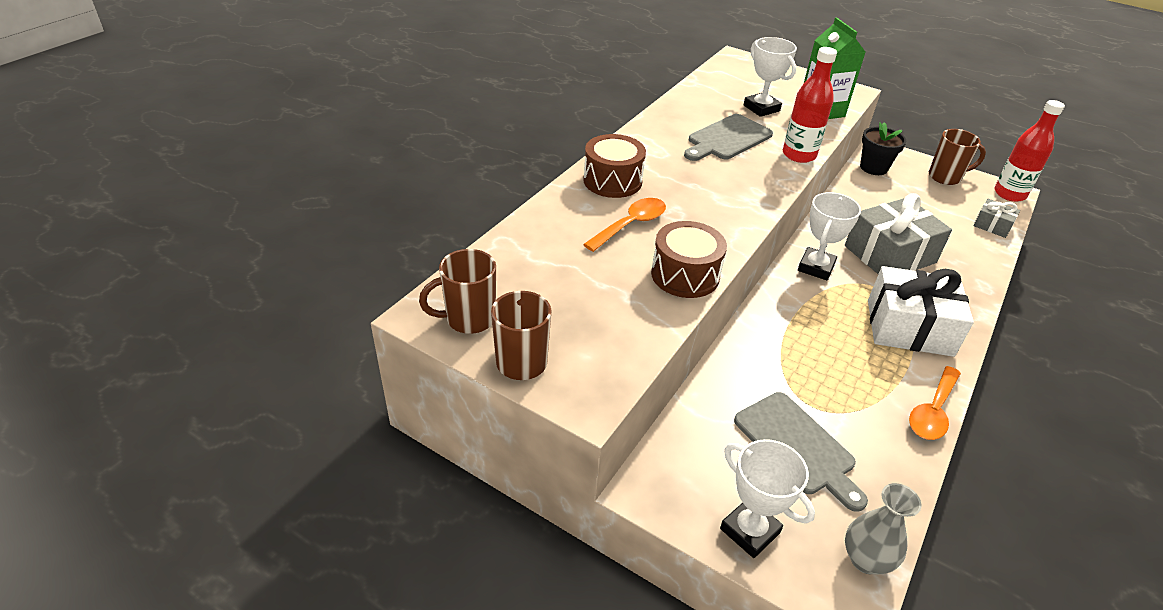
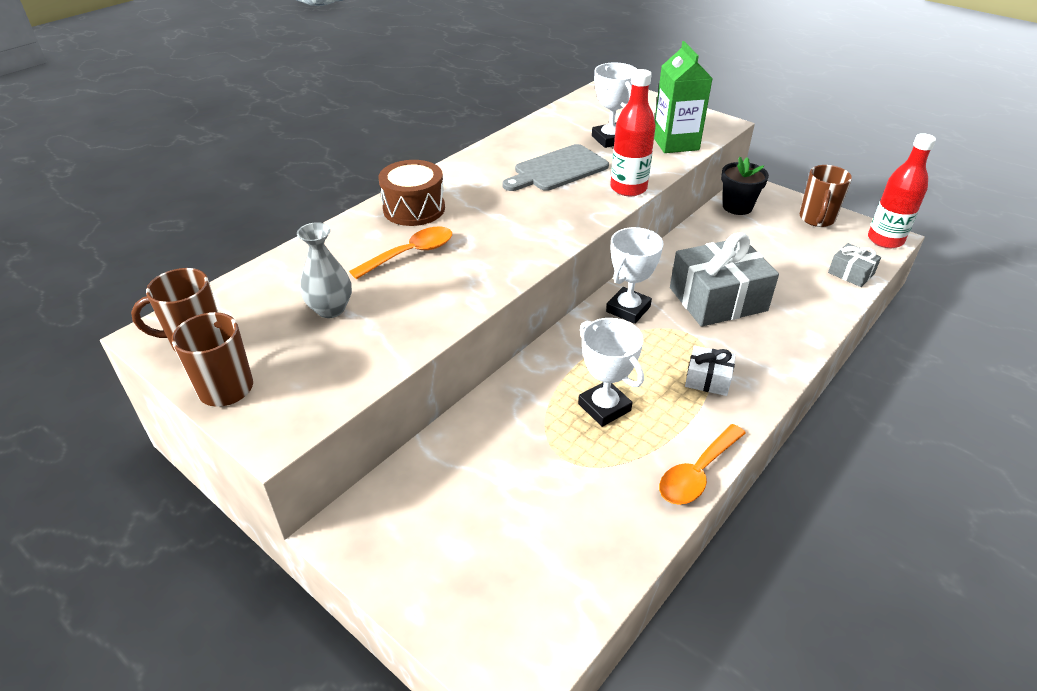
camera: 10 degrees right, 0 degrees up
brown drum [651,221,727,298] -> none
white trophy [720,439,815,558] -> white trophy moved to [578,318,644,427]
grey cutting board [734,392,868,512] -> none
grey vase [845,483,922,574] -> grey vase moved to [297,222,352,318]
white gift [868,266,974,357] -> white gift [685,346,736,396], size x0.49
brown mug [929,129,986,185] -> brown mug turned 105 degrees clockwise [800,165,852,227]

